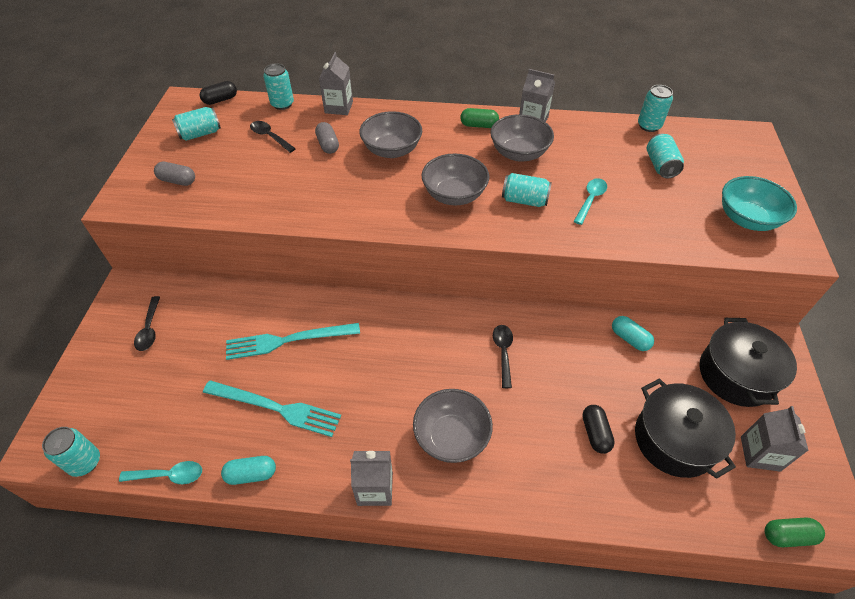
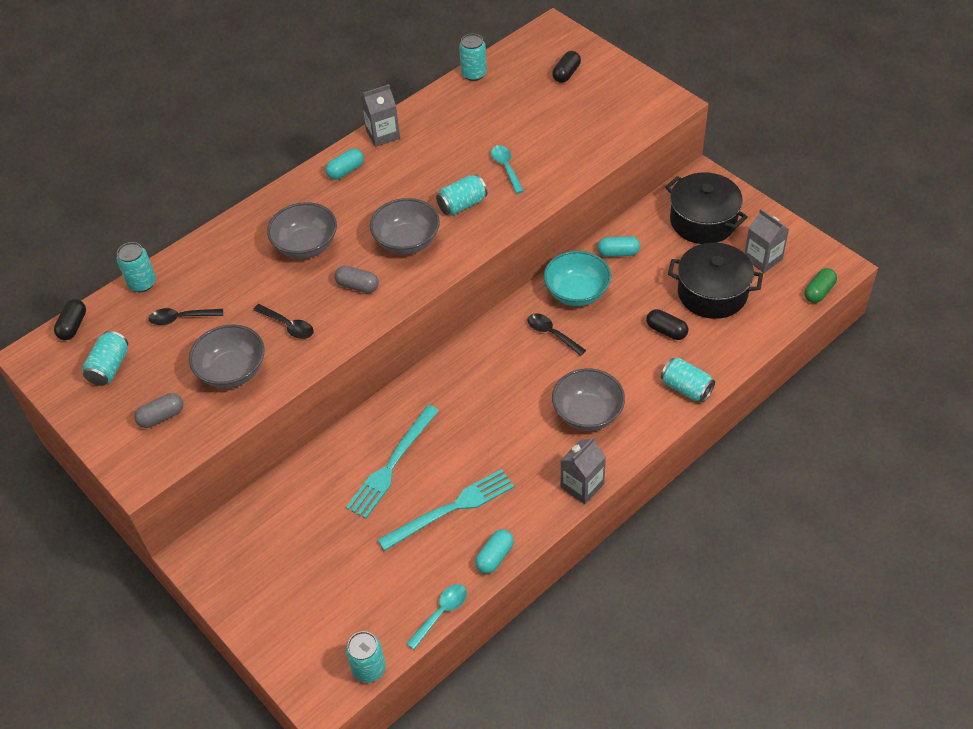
camera: 45 degrees left, 0 degrees up
black spoon [134,296,160,351] -> black spoon moved to [253,304,314,339]
grey capsule [315,122,339,154] -> grey capsule moved to [335,266,379,293]
grey carton [319,52,353,115] -> none
green capsule [460,108,499,128] -> turquoise capsule [325,148,364,180]
grey bowl [490,114,554,162] -> grey bowl moved to [189,324,265,389]
turquoise can [646,134,684,178] -> turquoise can moved to [661,358,715,402]
turquoise bowl [722,176,797,231] -> turquoise bowl moved to [544,251,611,306]
none -> black capsule [552,51,581,83]

